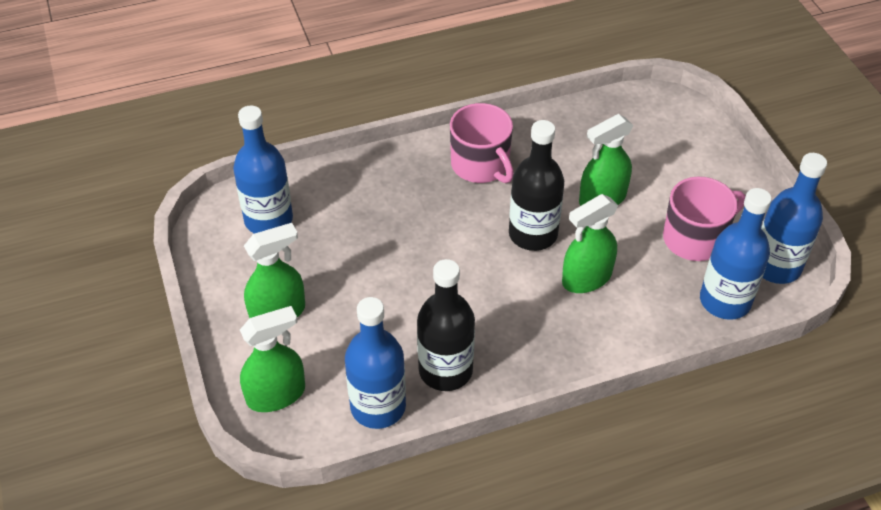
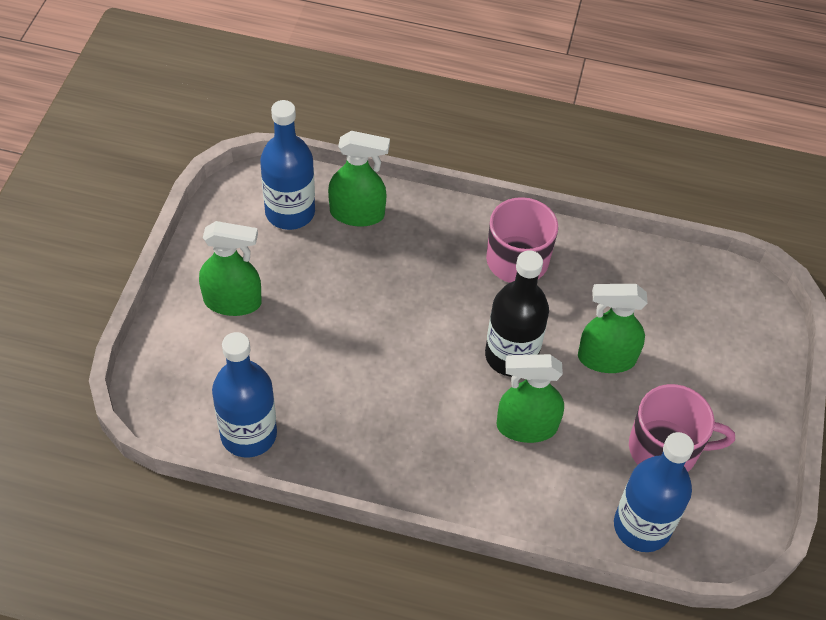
camera: 30 degrees right, 5 degrees up
green spray bottle [240,306,305,412] -> green spray bottle moved to [328,131,390,227]
black bottle [417,259,475,391] -> none
blue bottle [761,153,827,284] -> none

